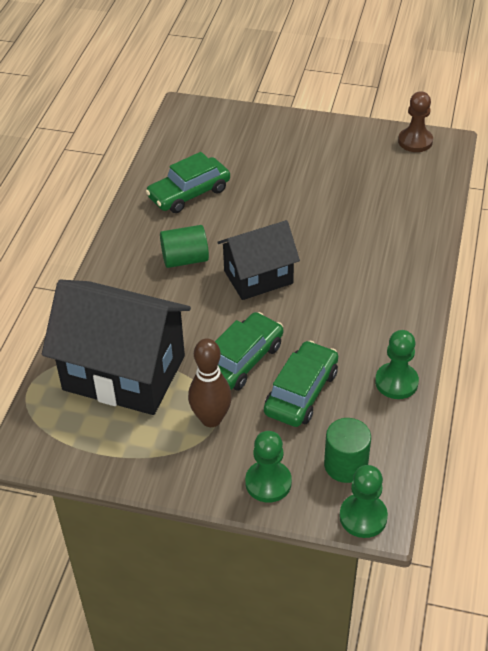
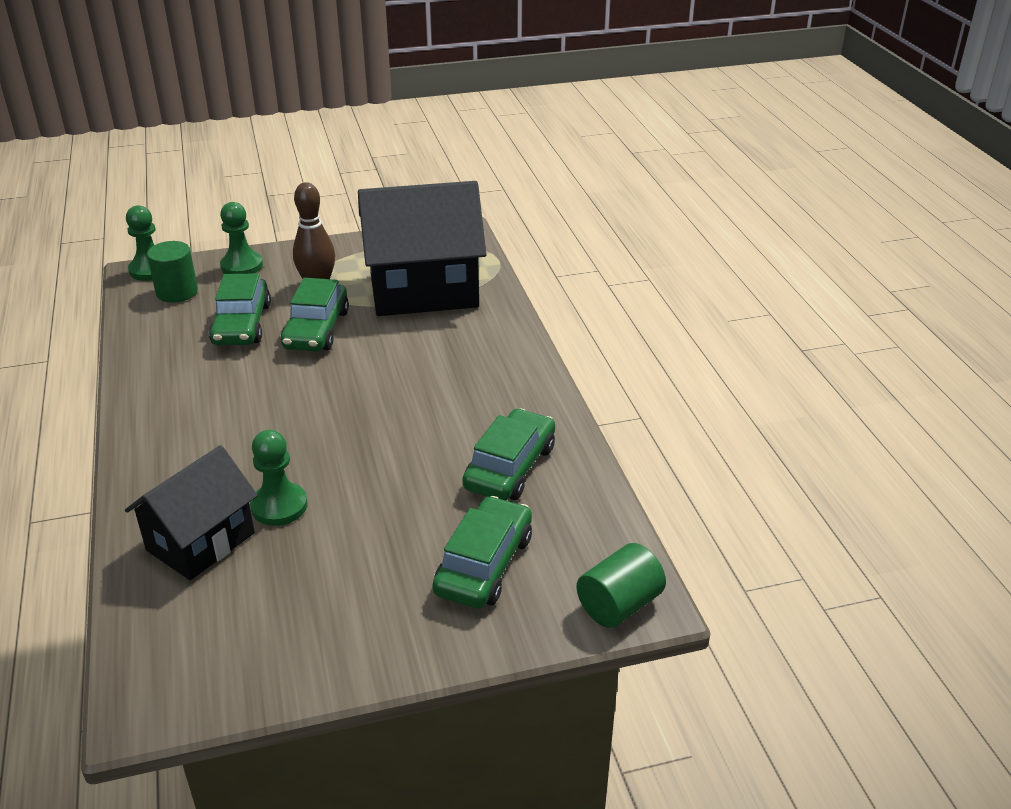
camera: 150 degrees right, 10 degrees down
green cylinder [160,225,209,268] -> green cylinder moved to [577,543,666,628]
black house [217,220,300,300] -> black house moved to [125,445,258,580]
green pawn [375,330,419,399] -> green pawn moved to [250,430,307,526]
brown pawn [398,91,433,152] -> none
none -> green car [432,496,532,609]

